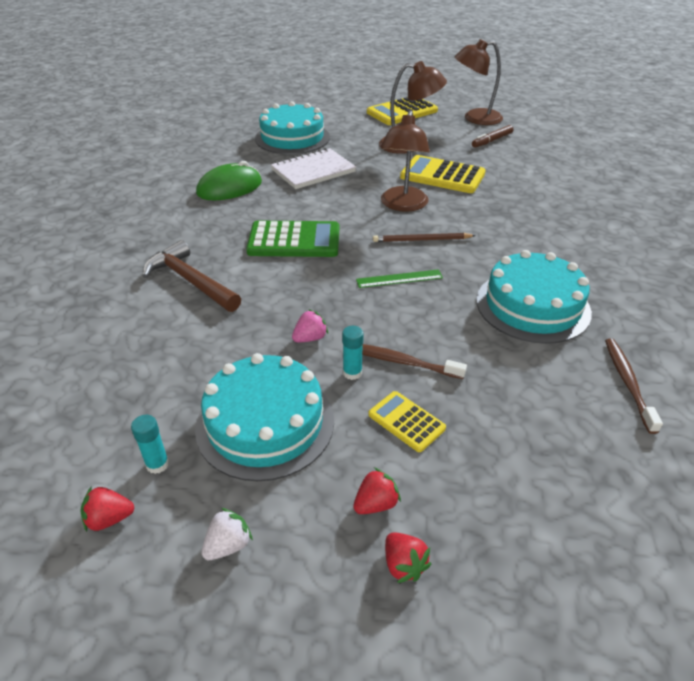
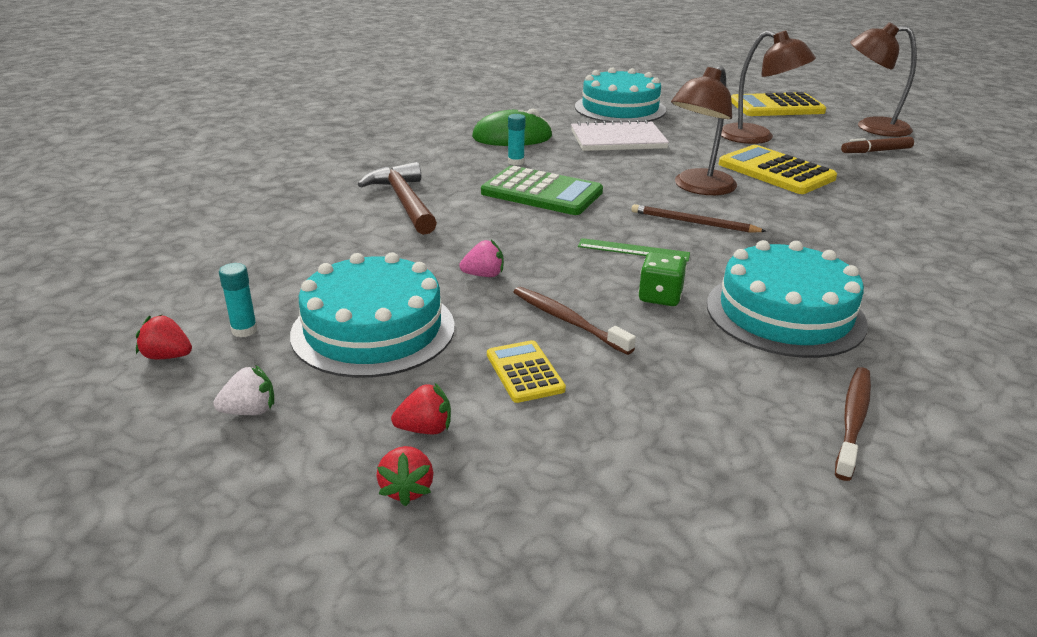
camera: 25 degrees right, 10 degrees down
turquoise glue stick [342,326,364,380] -> turquoise glue stick moved to [508,114,526,165]
none -> green dice [638,252,687,306]

